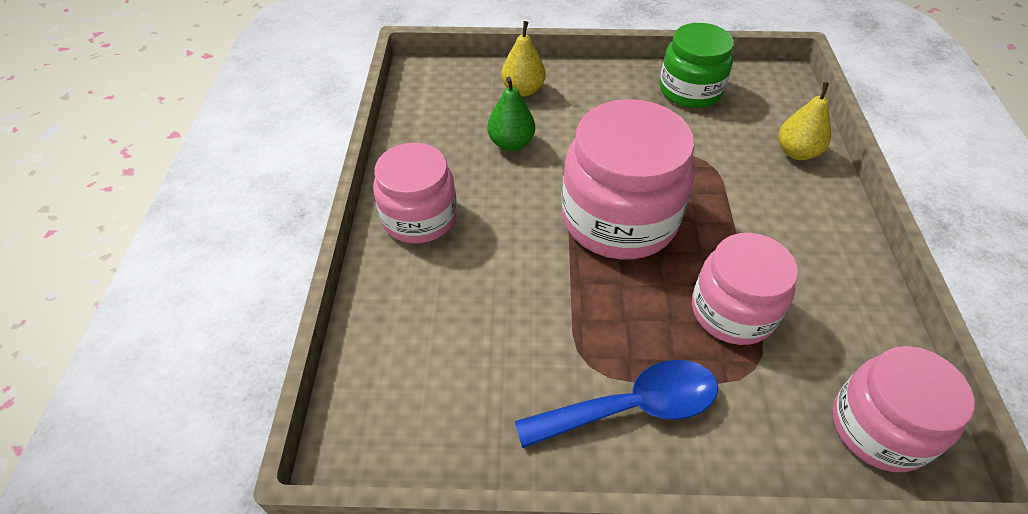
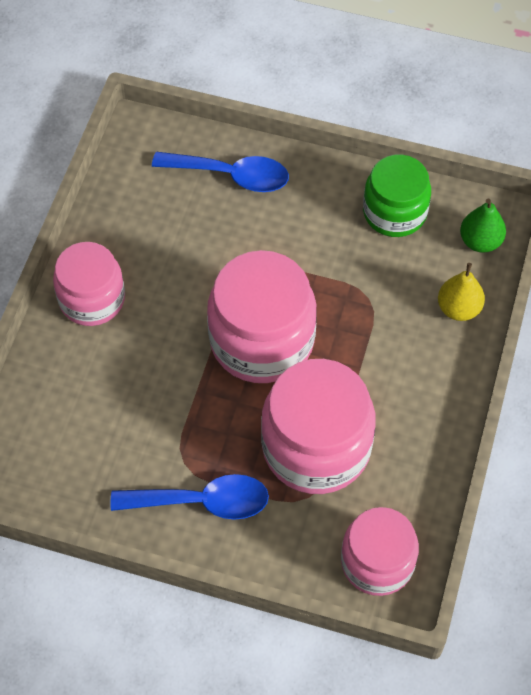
camera: 15 degrees right, 10 degrees up
green pear [487,77,535,151] -> green pear moved to [460,198,506,253]
yellow pear [501,21,546,96] -> blue spoon [152,152,289,192]
pink jar [692,233,798,345] -> pink jar [261,359,376,494], size x1.54

